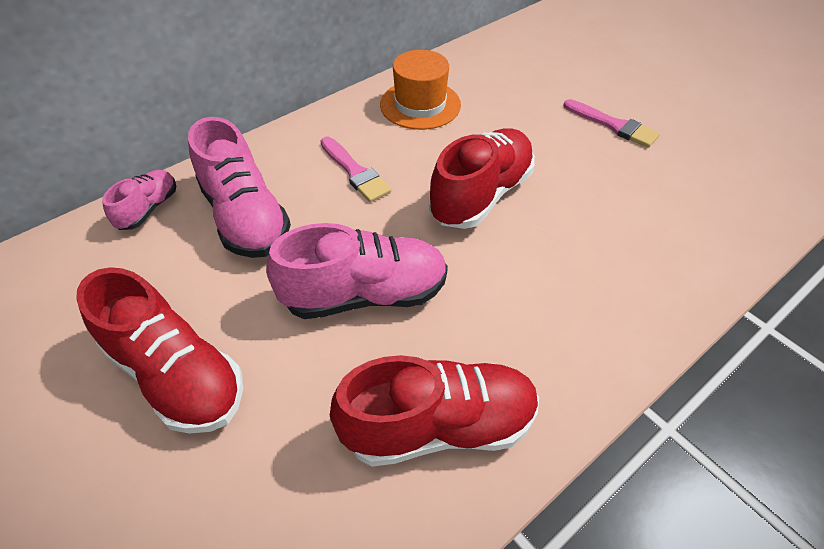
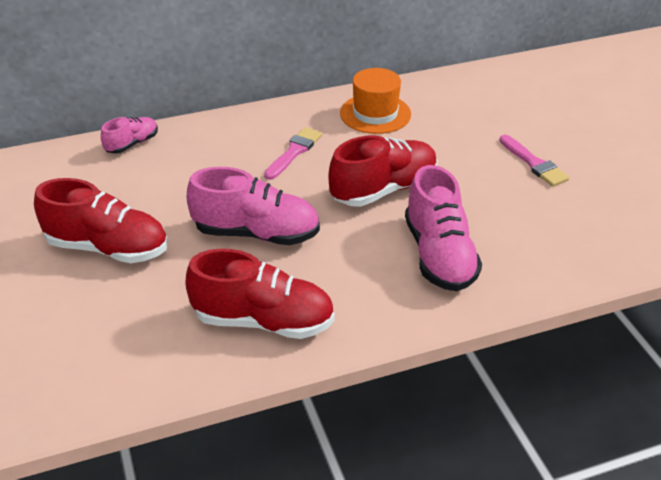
camera: 20 degrees right, 10 degrees down
red shoe [76,267,243,434] -> red shoe turned 45 degrees counterclockwise [34,178,168,263]
pink shoe [188,117,291,258] -> pink shoe moved to [405,165,482,291]
pink brush [321,137,391,202] -> pink brush turned 135 degrees counterclockwise [264,127,322,180]

